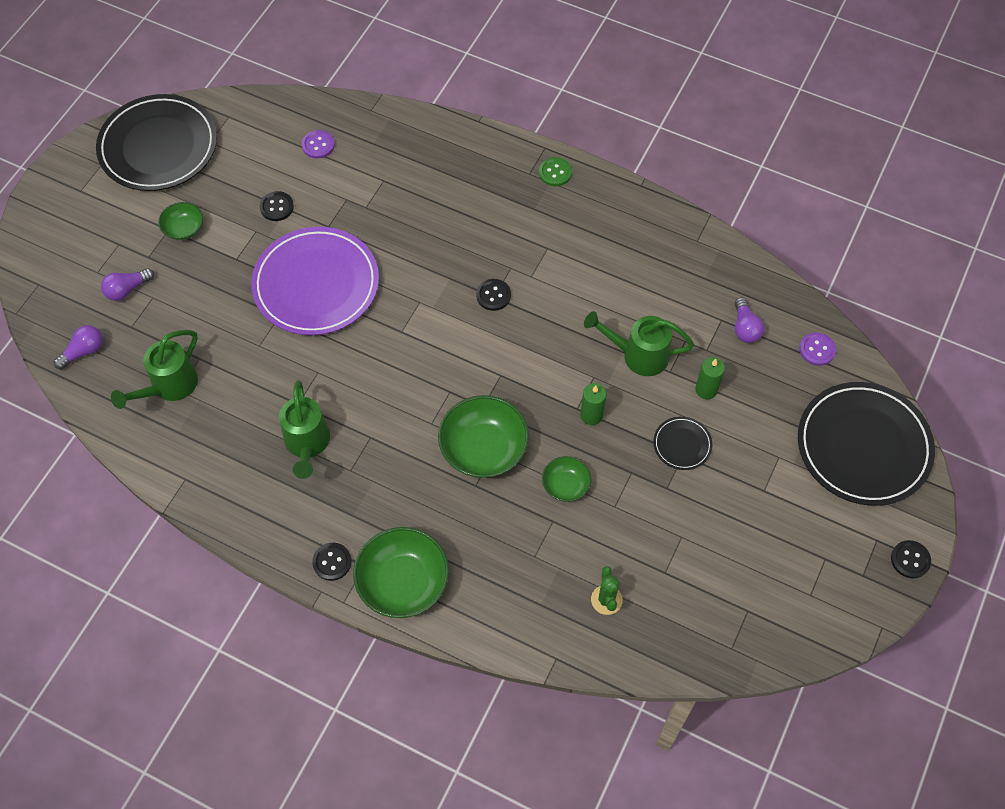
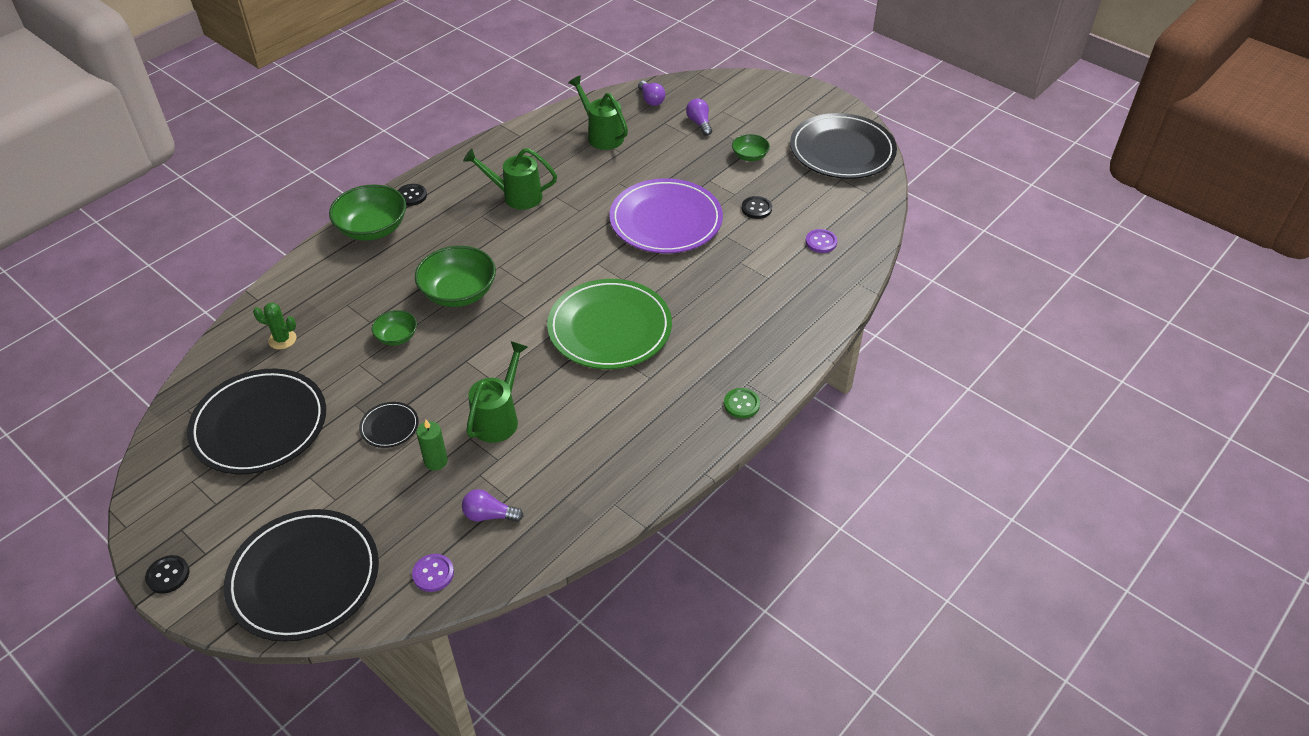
camera: 105 degrees right, 15 degrees down
black button [476,279,511,311] -> green plate [547,279,672,369]
green candle [580,383,606,425] -> none
none -> black plate [187,369,326,474]

